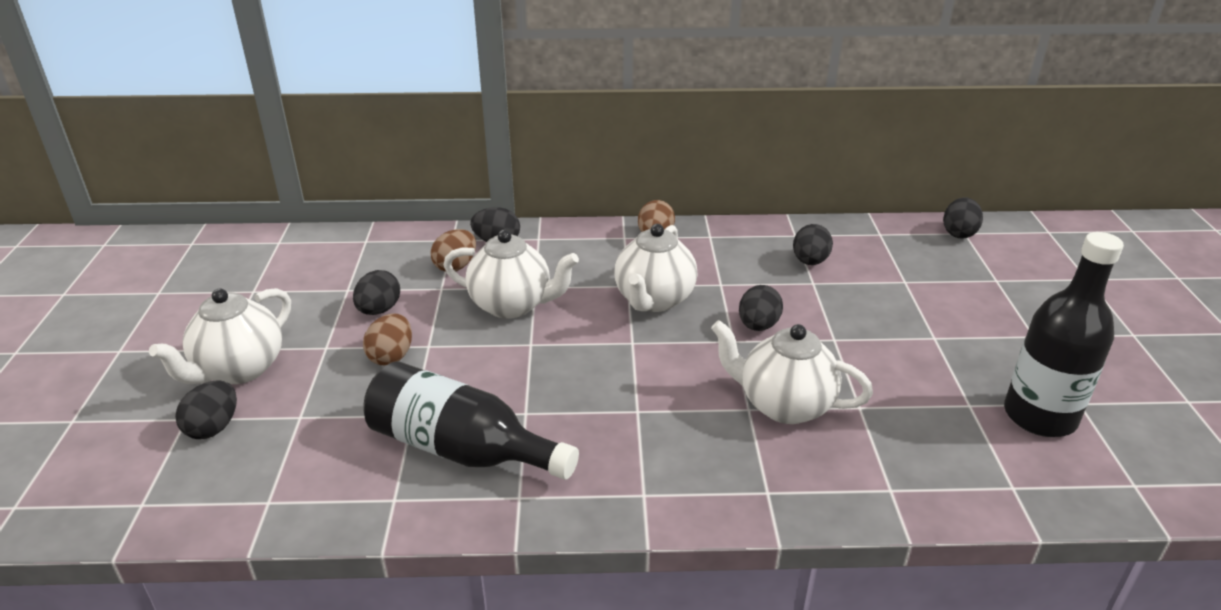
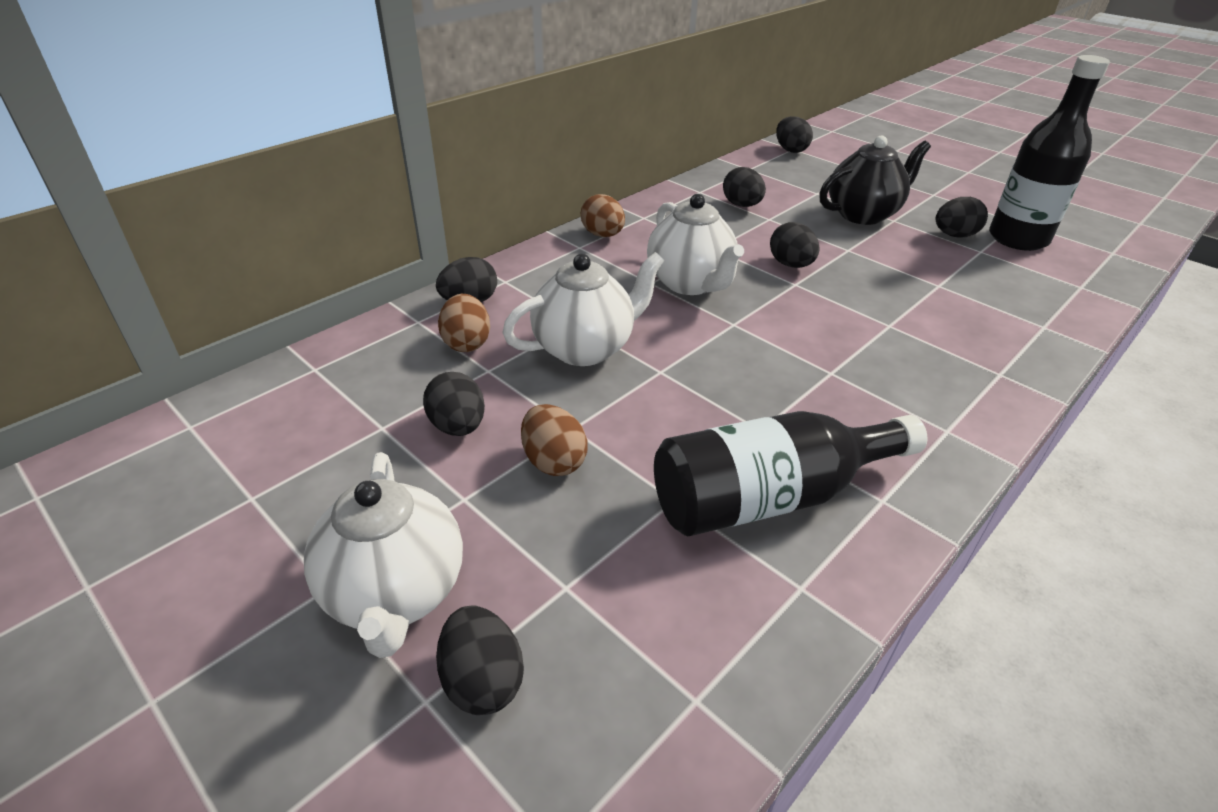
camera: 45 degrees left, 5 degrees up
white teapot [711,320,873,424] -> none
none -> black teapot [820,136,931,225]
none -> black egg [936,197,988,237]

